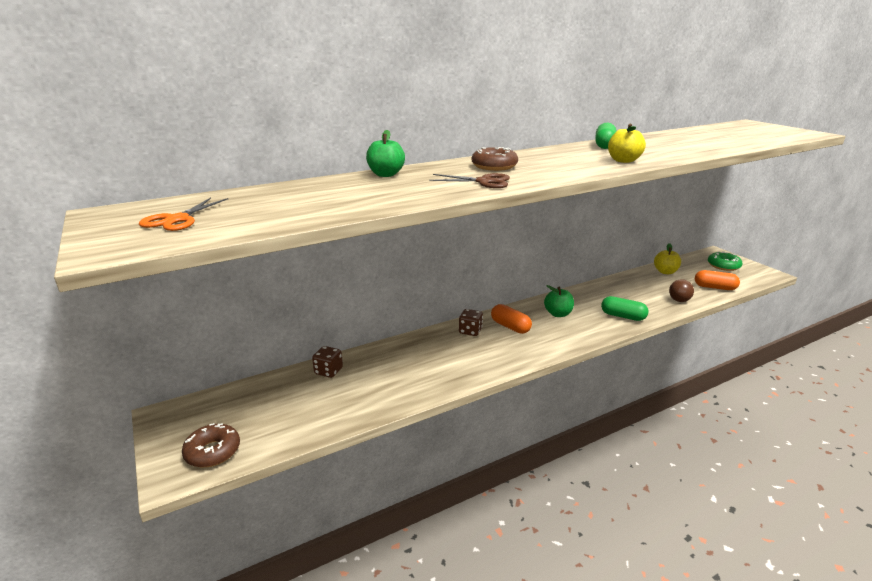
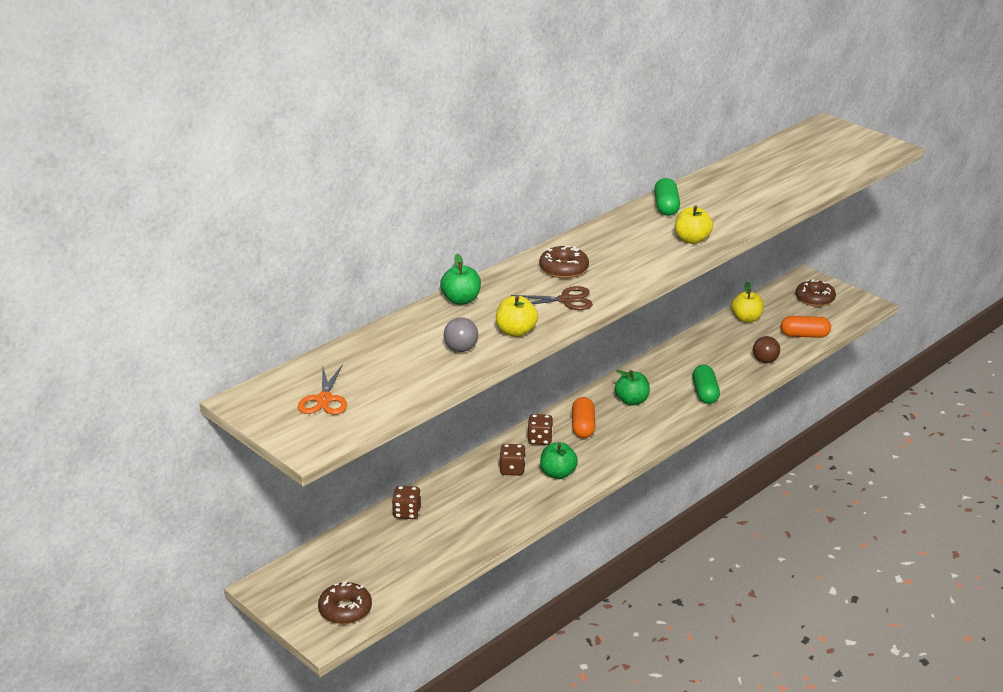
camera: 15 degrees left, 5 degrees up
orange capsule [491,304,532,334] -> orange capsule turned 60 degrees clockwise [572,397,595,438]
green capsule [601,296,649,321] -> green capsule turned 75 degrees clockwise [693,365,720,404]
green donut [708,251,742,271] -> brown donut [796,279,836,307]
none -> grey ball [444,317,478,352]
none -> yellow apple [496,295,538,337]
none -> brown dice [499,444,526,476]
none -> green apple [540,442,578,479]

